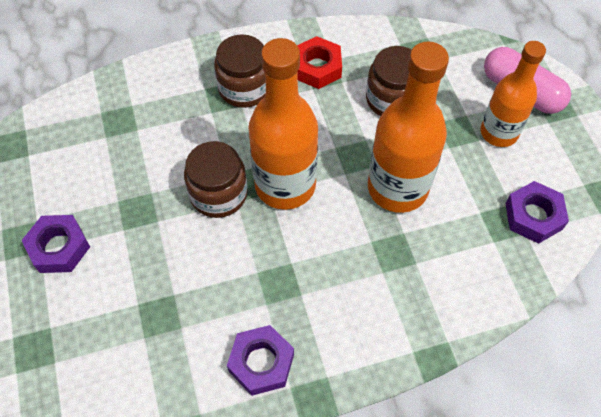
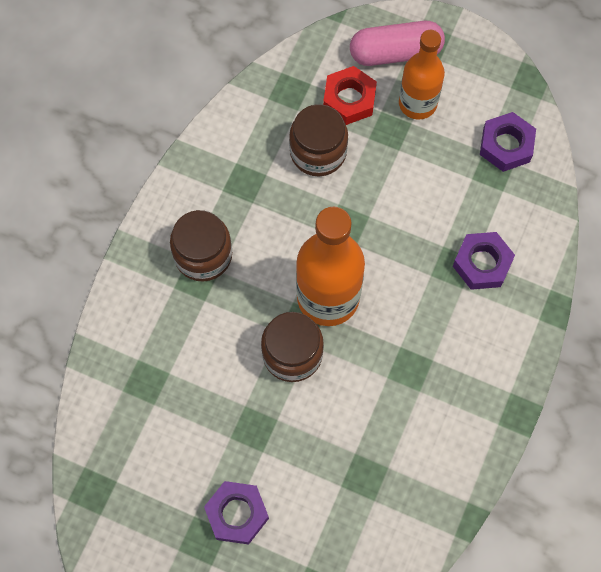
camera: 50 degrees left, 10 degrees up
purple nut [227,325,294,396] -> purple nut moved to [453,232,515,290]
red nut [297,36,342,89] -> red nut moved to [323,66,377,125]
orange bottle [368,42,449,213] -> none

